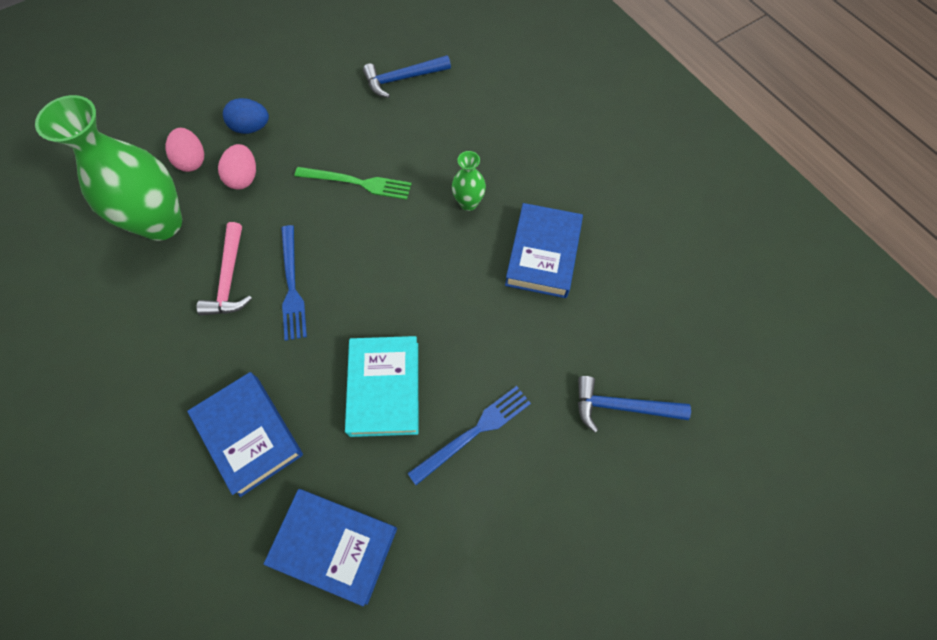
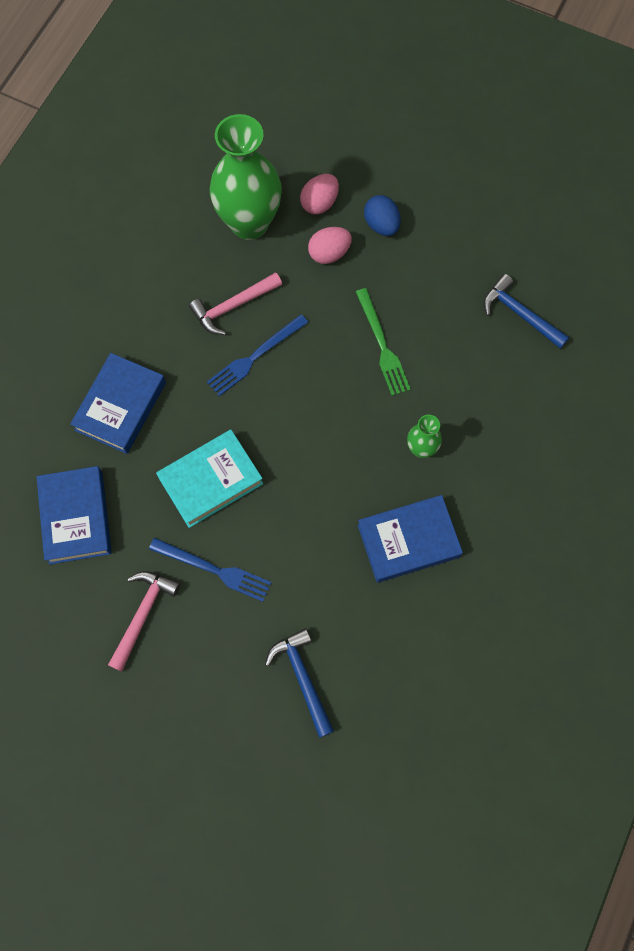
camera: 60 degrees right, 5 degrees up
none -> pink hammer [108,571,180,672]

